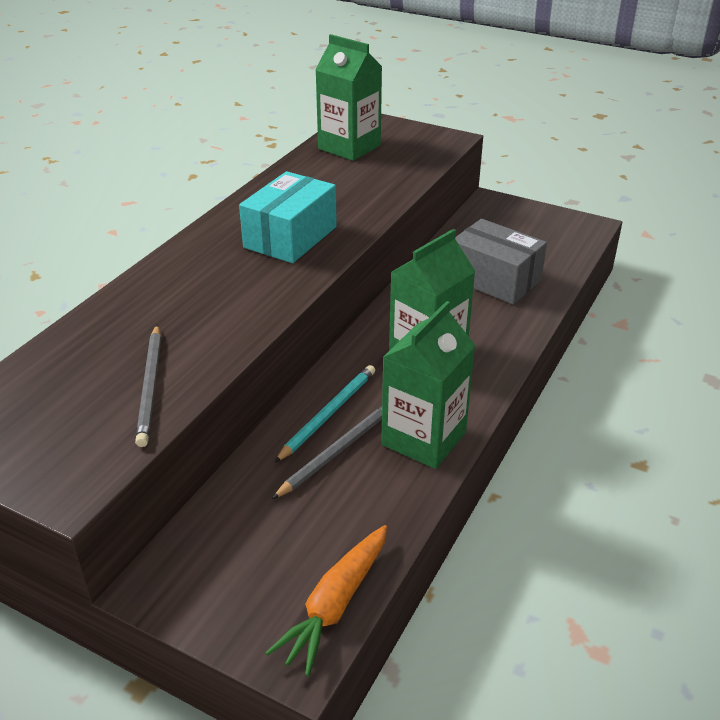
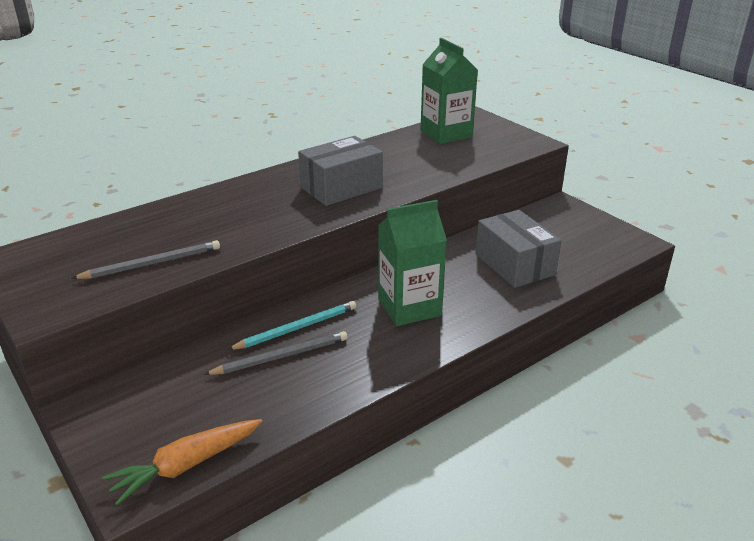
camera: 25 degrees right, 5 degrees down
grey pencil [135,324,161,447] -> grey pencil turned 135 degrees counterclockwise [71,240,220,279]
turquoise box [239,171,337,263] -> grey box [298,136,383,206]
green carton [381,301,476,469] -> none

